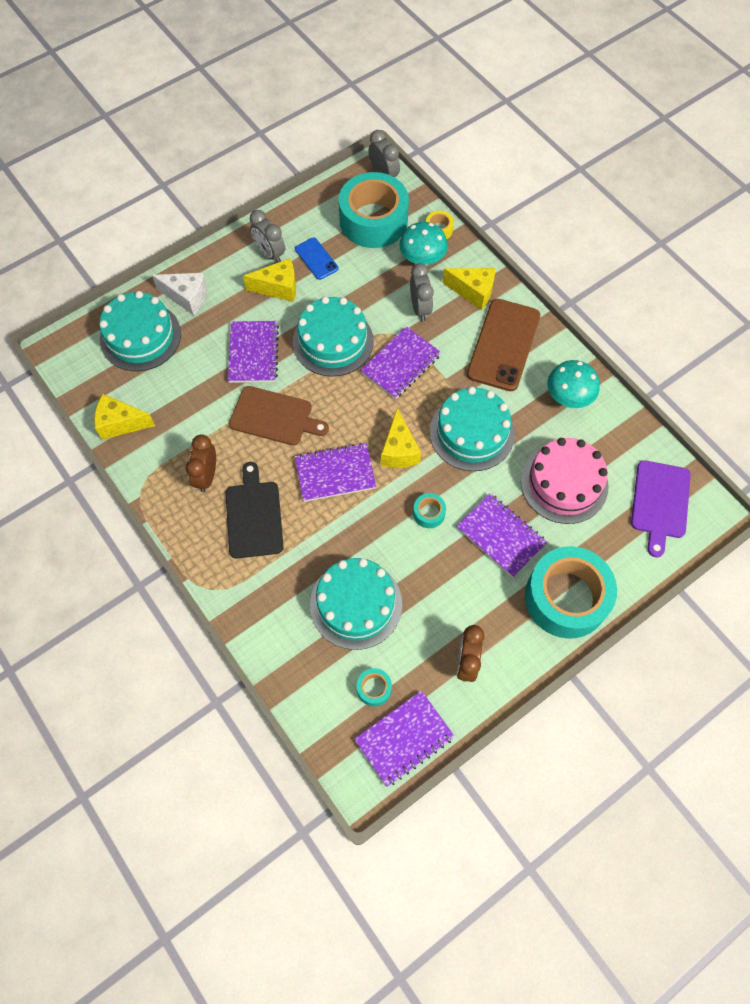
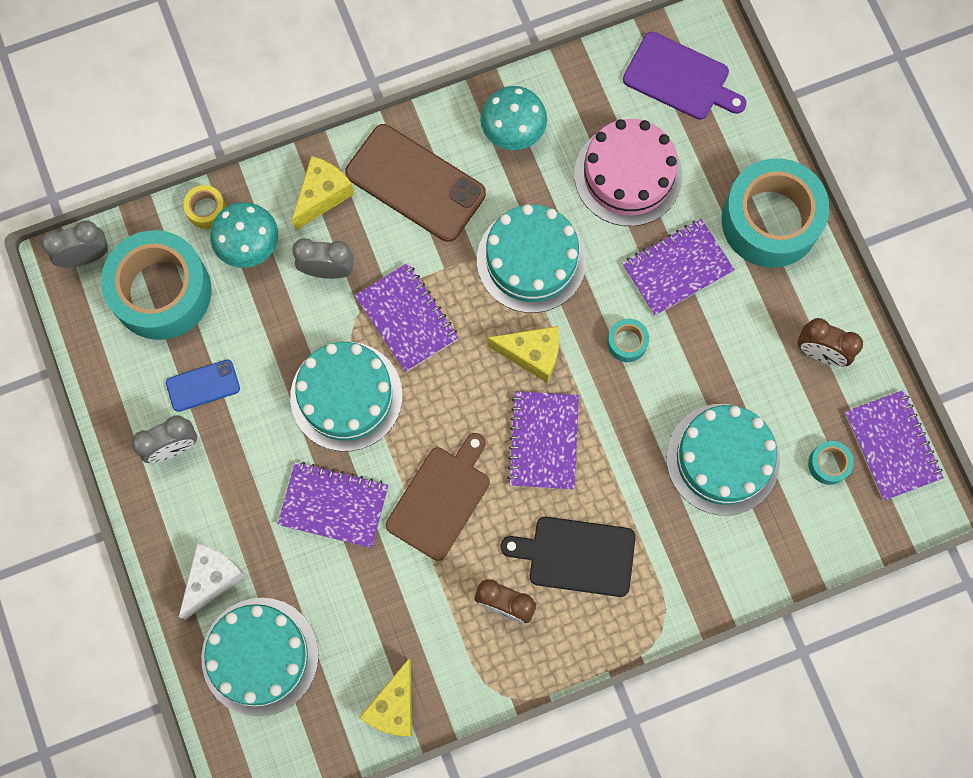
camera: 75 degrees left, 10 degrees up
yellow cheese [243,258,296,302] -> none

